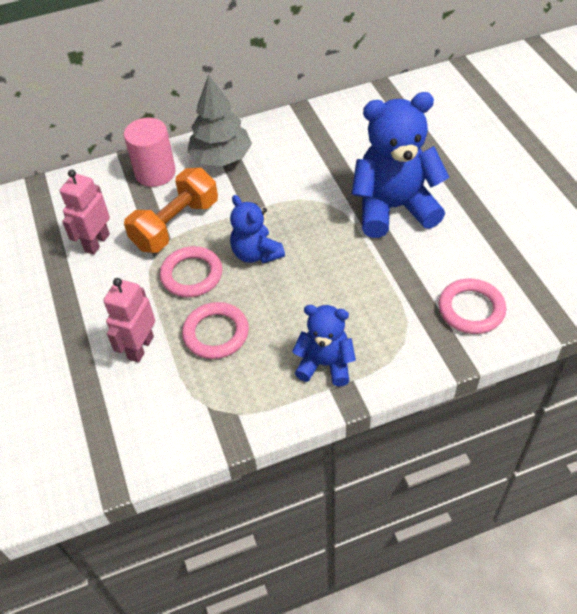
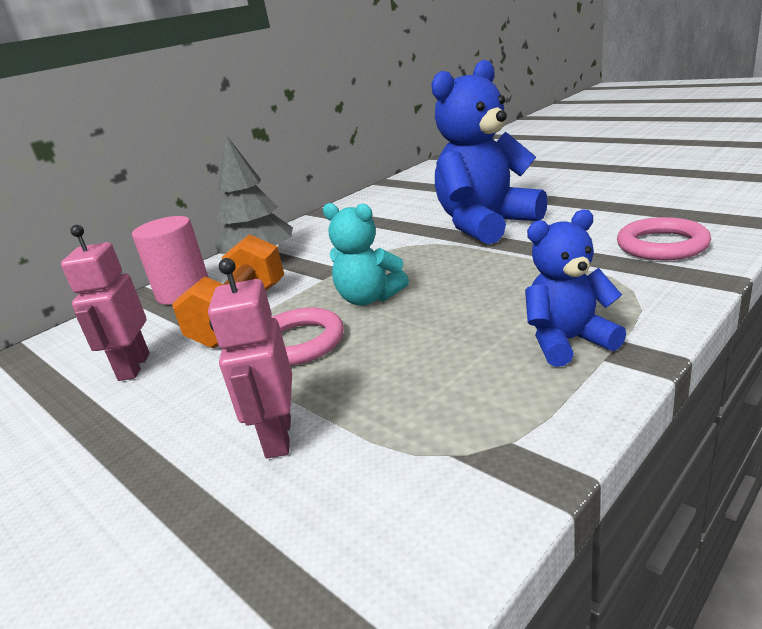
camera: 25 degrees left, 25 degrees down
pink ring [182,302,249,359] -> none
blue teddy bear [230,195,285,264] -> turquoise teddy bear [323,203,409,306]

